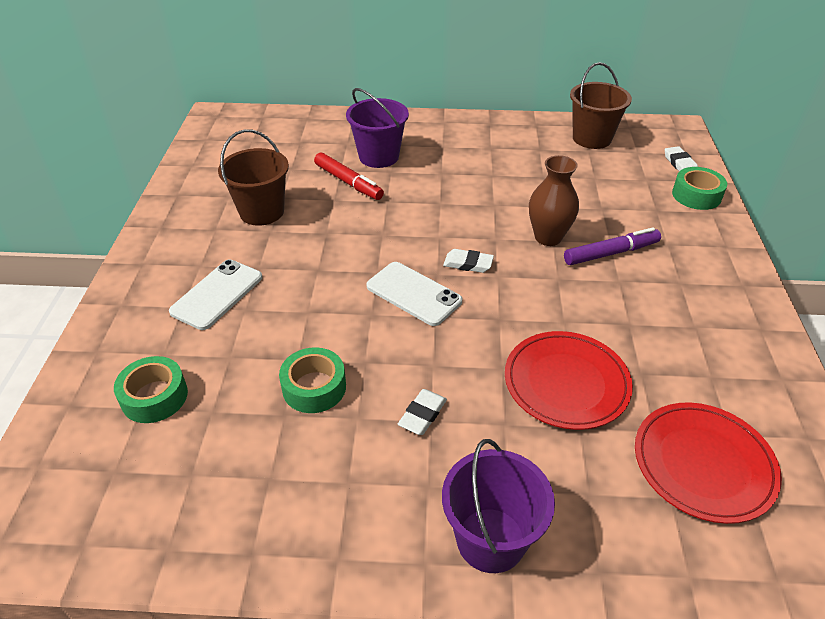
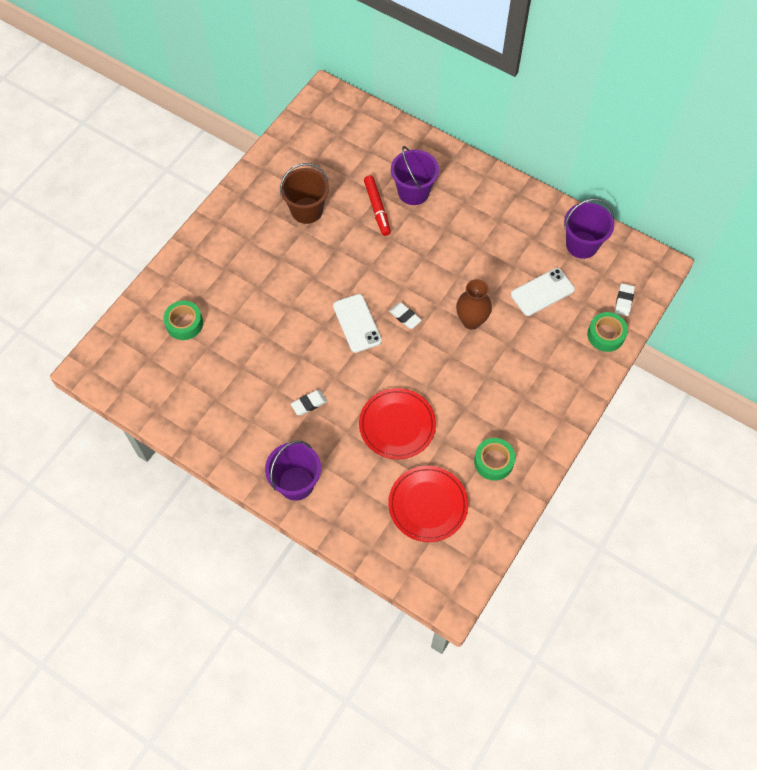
camera: 30 degrees right, 20 degrees up
white phone [169,260,262,330] -> white phone moved to [511,268,575,316]
green tape [279,347,346,413] -> green tape moved to [474,438,515,481]
purple marker [564,227,661,265] -> none
brown bucket [570,62,632,149] -> purple bucket [564,198,614,259]

